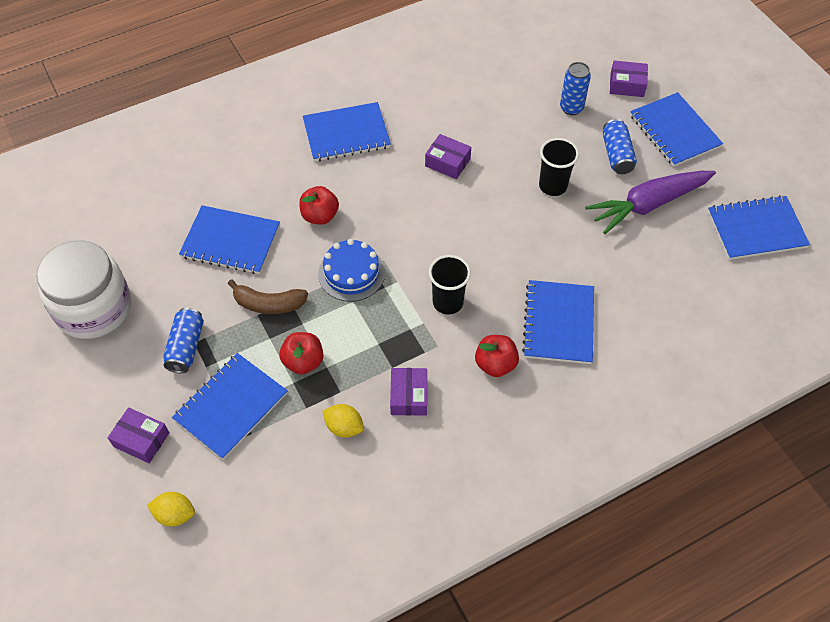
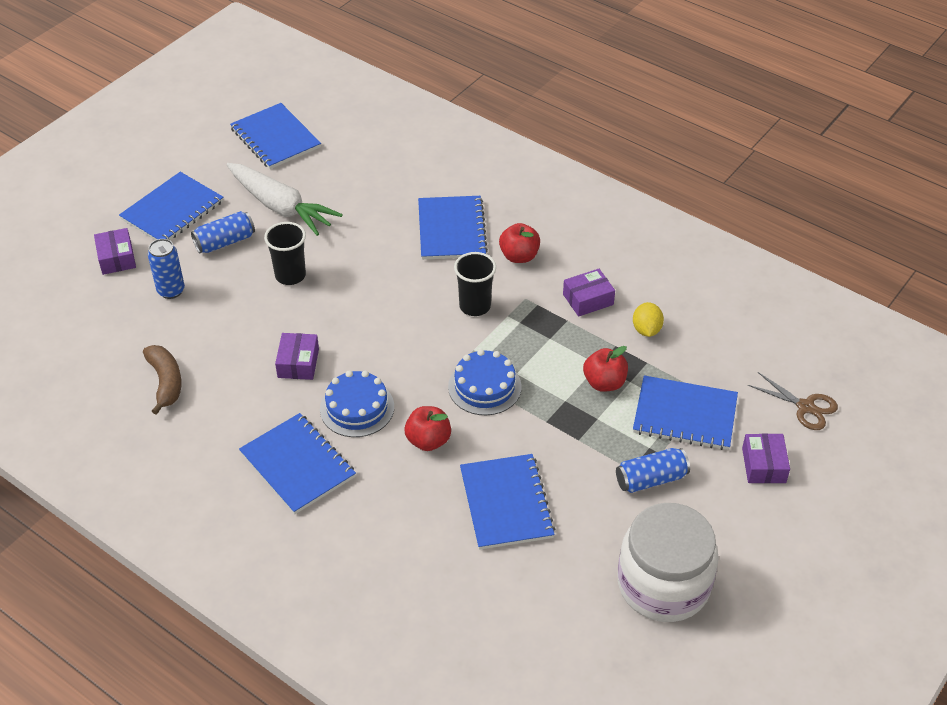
camera: 115 degrees left, 10 degrees down
yellow lemon [147,492,195,526] -> brown scissors [748,372,838,430]
brown banana [228,279,308,314] -> brown banana moved to [143,345,181,415]
blue notebook [522,280,594,364] -> blue notebook turned 75 degrees counterclockwise [418,196,488,260]
purple carrot [585,171,716,234] -> white carrot [227,163,343,236]
none -> blue cake [320,370,394,437]

